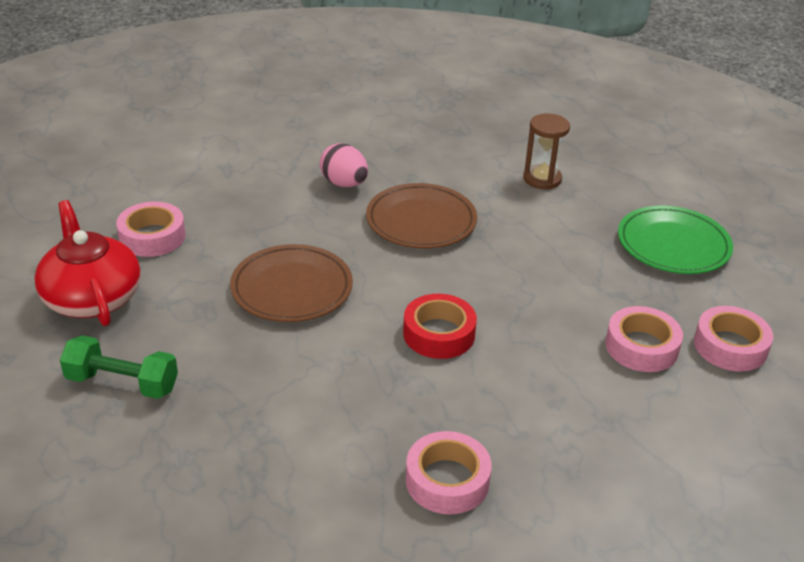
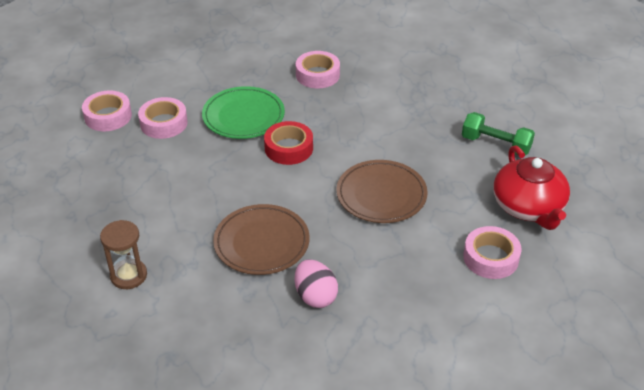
camera: 165 degrees left, 5 degrees up
green plate [618,205,733,274] -> green plate moved to [202,86,285,139]

